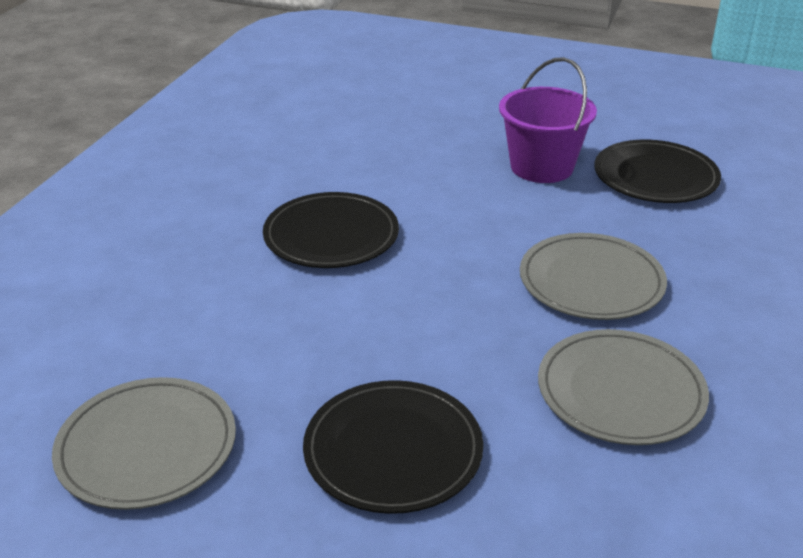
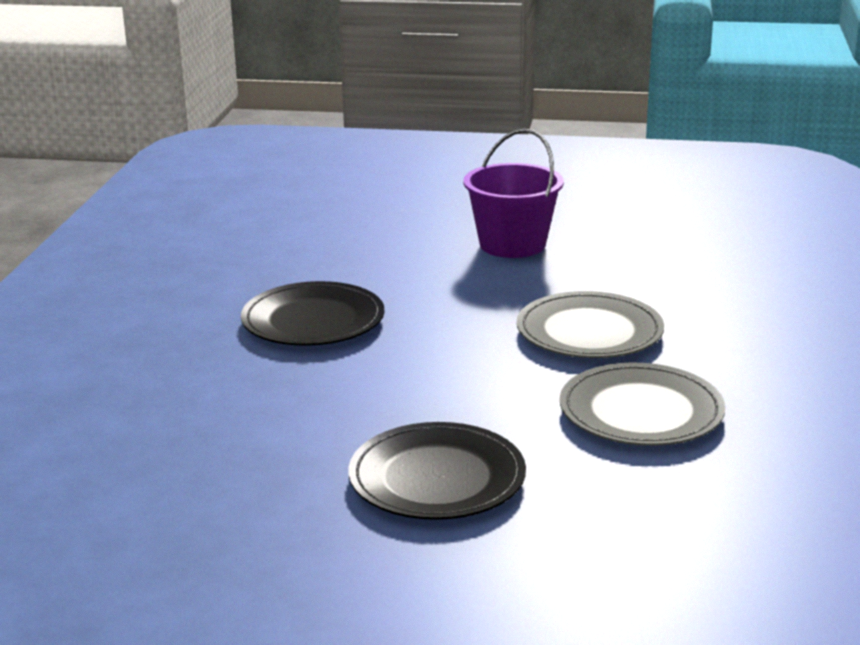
camera: 10 degrees left, 10 degrees down
grey plate [52,377,236,510] -> none
black plate [594,140,721,203] -> none

